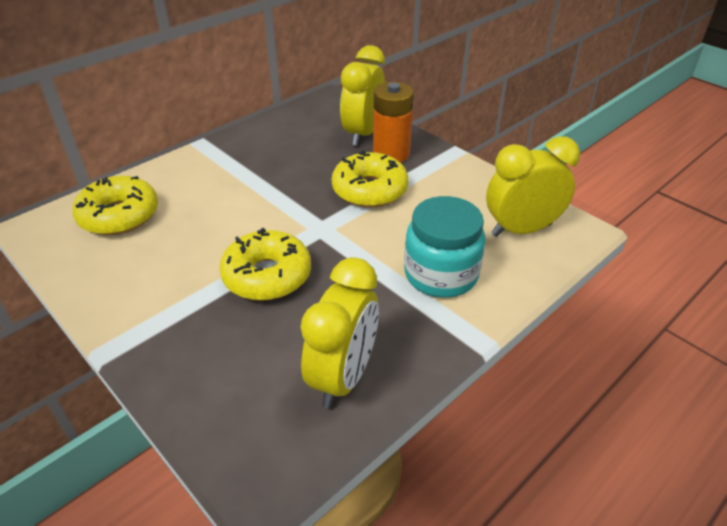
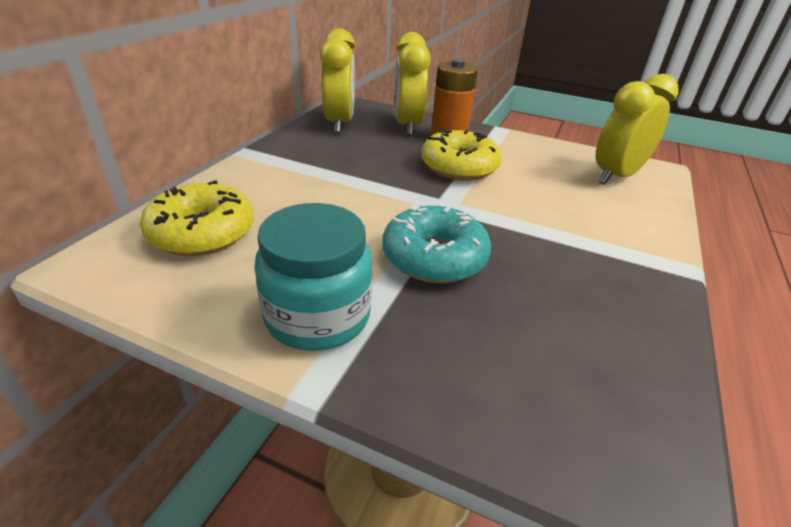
camera: 25 degrees left, 5 degrees down
yellow donut [219,228,311,301] -> turquoise donut [383,205,491,283]
yellow clock [301,257,379,408] -> yellow clock moved to [320,28,355,133]
turquoise jar [404,196,486,298] -> turquoise jar moved to [254,203,373,351]

